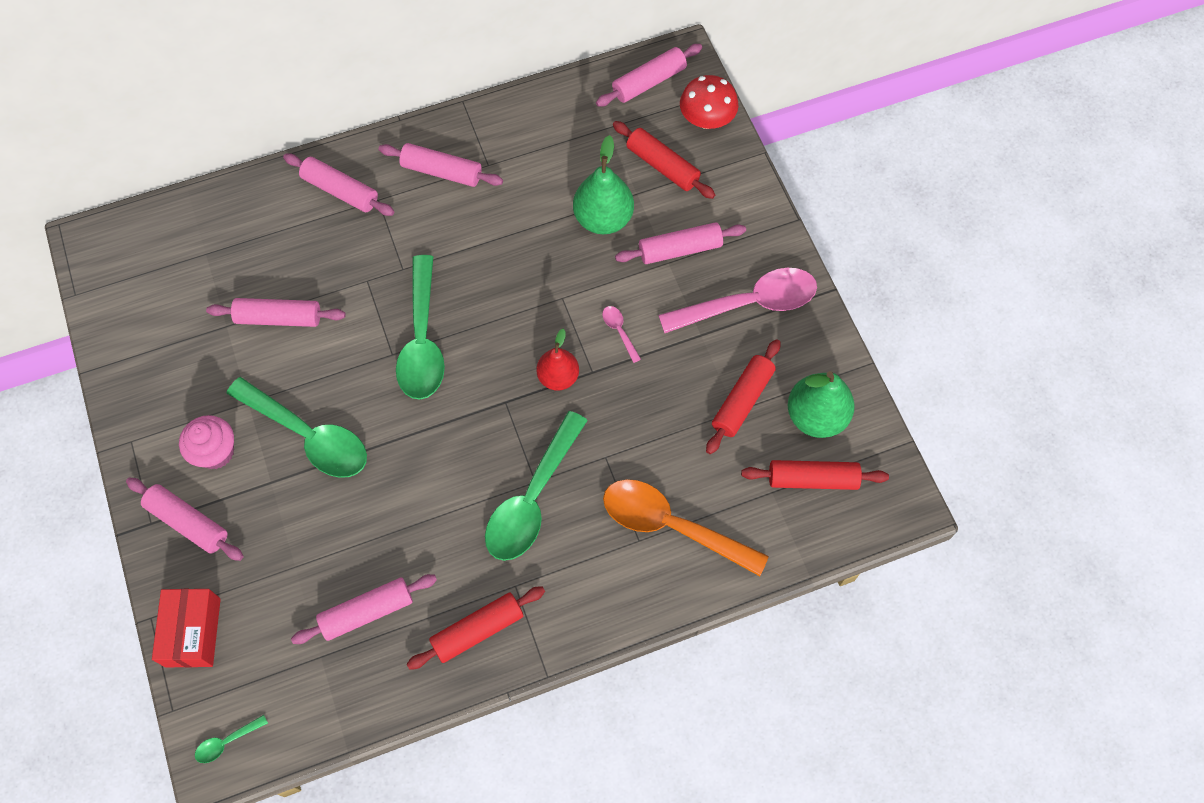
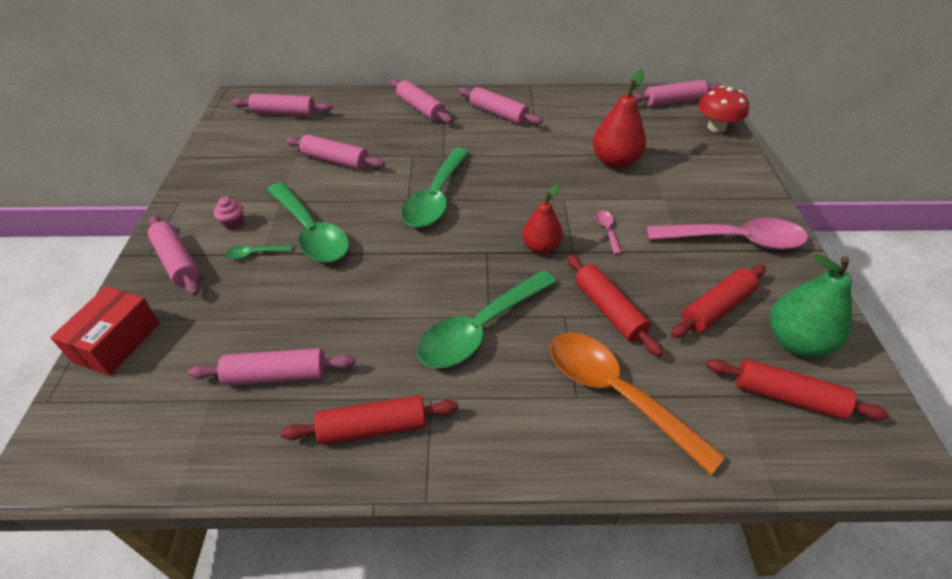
camera: 20 degrees right, 20 degrees down
pink cupcake [179,415,234,469] -> pink cupcake [214,197,243,230], size x0.59
green spoon [195,715,268,763] -> green spoon moved to [225,245,292,259]
green pear [573,135,634,234] -> red pear [593,70,646,169]
red rolling pin [613,121,715,199] -> red rolling pin moved to [567,254,663,357]
pink rolling pin [615,222,746,264] -> pink rolling pin moved to [232,94,333,116]

